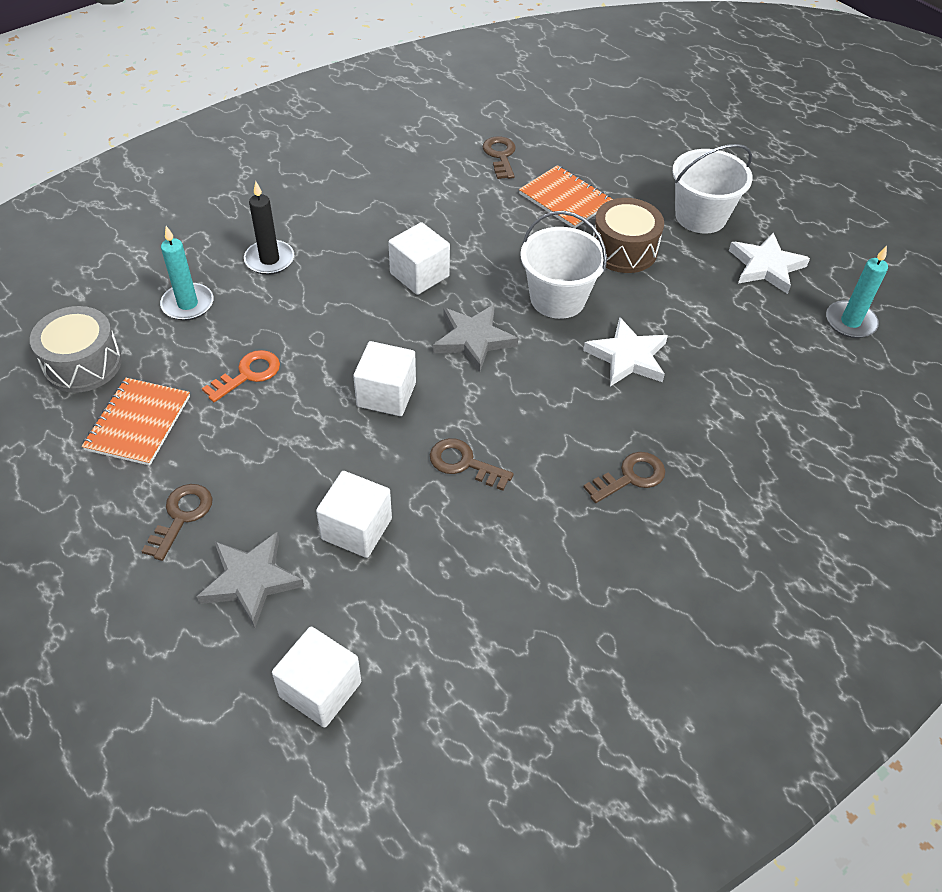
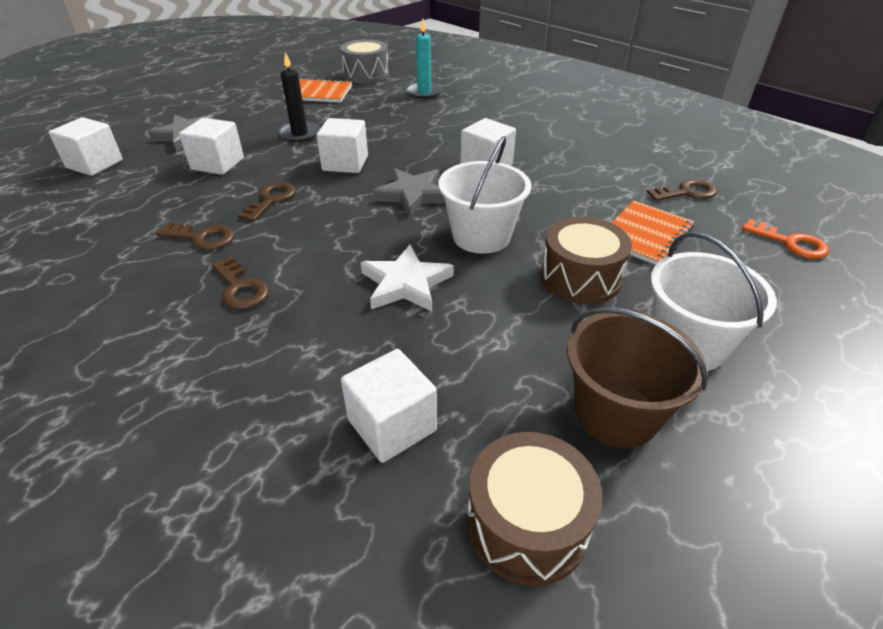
camera: 85 degrees right, 10 degrees down
brown key [142,484,213,561] -> brown key moved to [156,222,234,250]
orange key [202,350,280,402] -> orange key moved to [742,219,829,259]
black candle [244,181,294,275] -> black candle moved to [279,52,320,142]
white star [729,233,810,294] -> brown bucket [567,307,708,448]
turquoise candle [826,246,888,338] -> brown drum [467,432,602,586]
none -> white cube [341,349,437,463]

